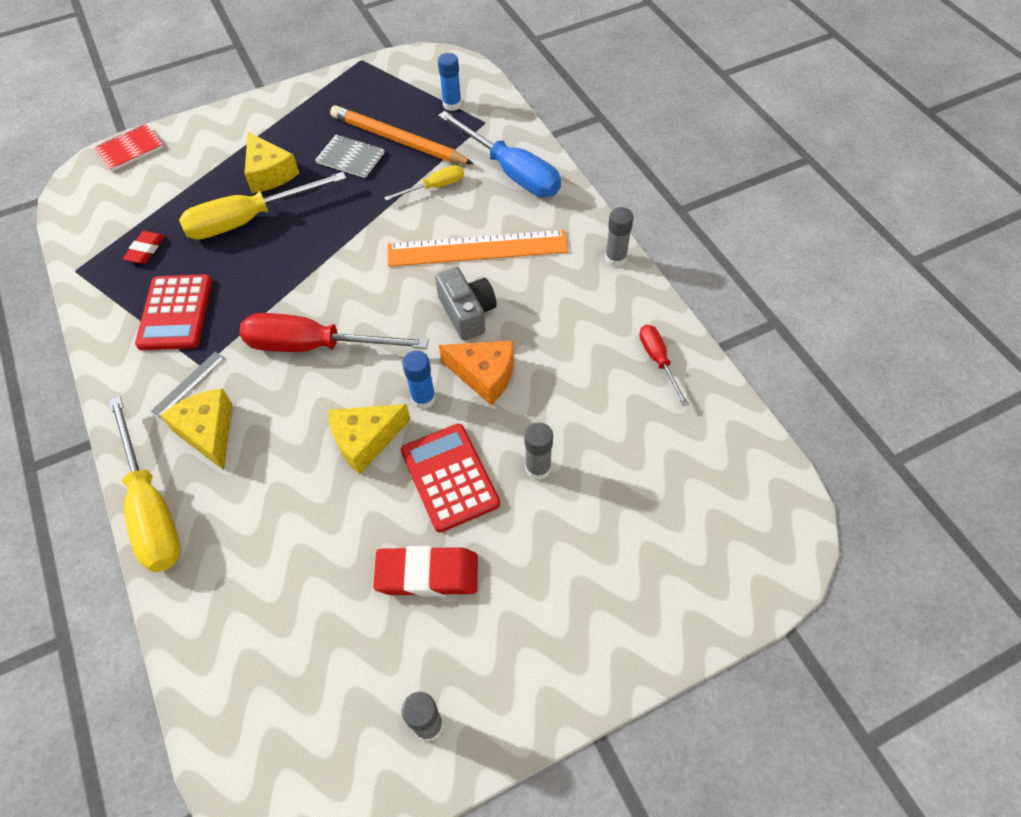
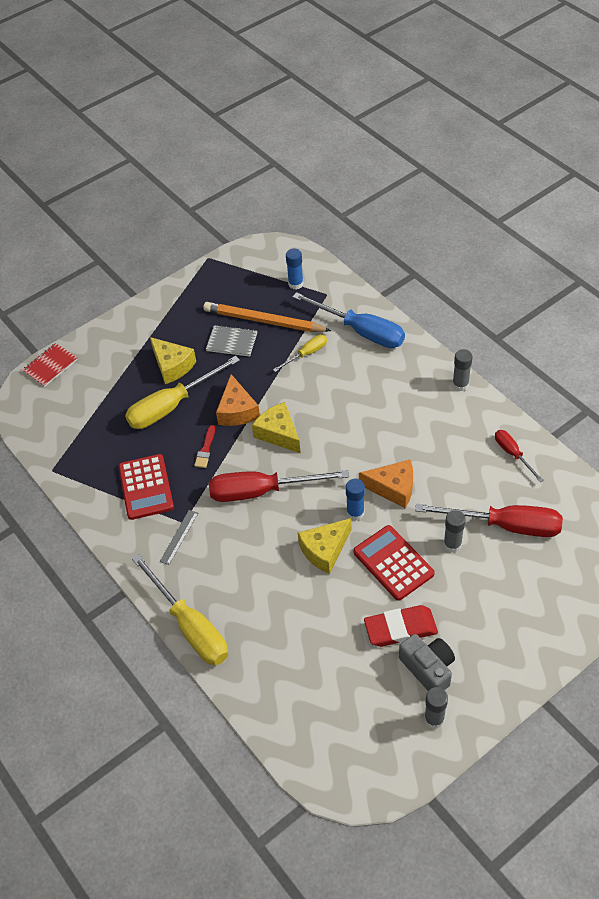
camera: 10 degrees left, 5 degrees down
red eraser [123,231,165,264] -> none
yellow cheese [160,388,232,470] -> yellow cheese moved to [252,402,301,453]
orange ruler [388,230,568,267] -> none
grey camera [435,267,497,340] -> grey camera moved to [399,634,455,691]
none -> red brush [194,425,215,468]
none -> orange cheese [216,374,260,426]
none -> red screwdriver [415,504,563,537]

